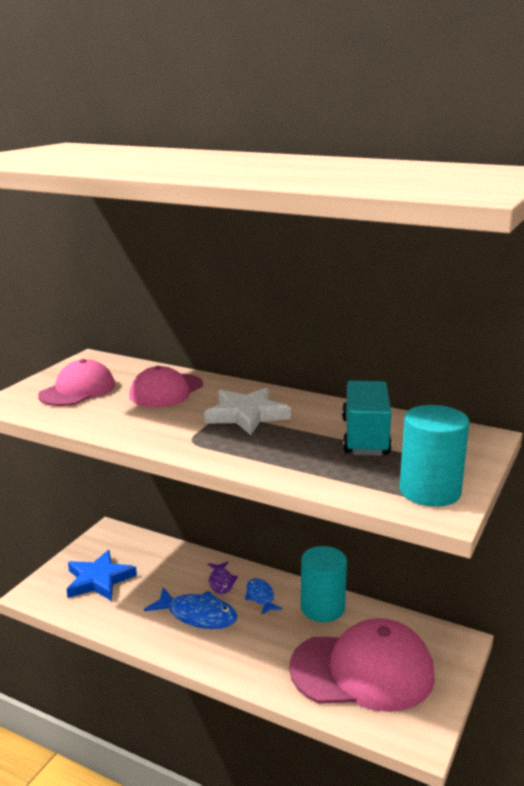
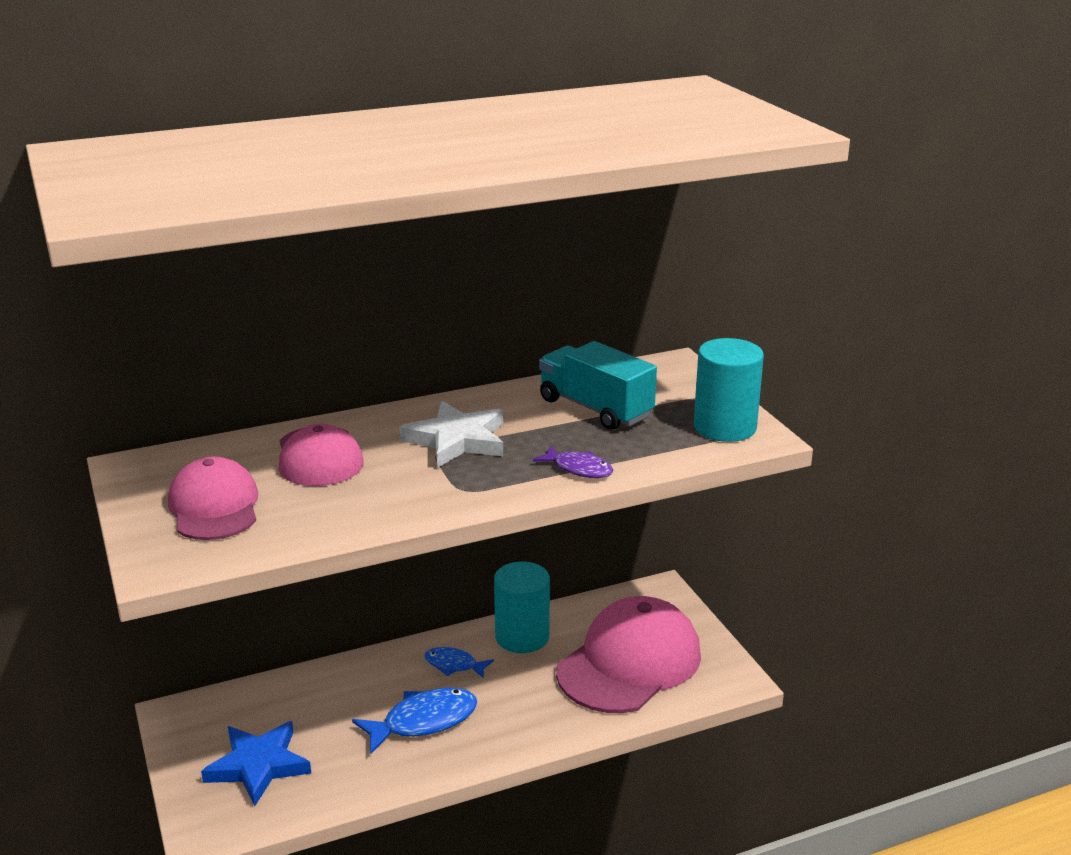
camera: 50 degrees left, 5 degrees up
purple fish [208,561,238,594] -> purple fish moved to [533,445,613,478]

